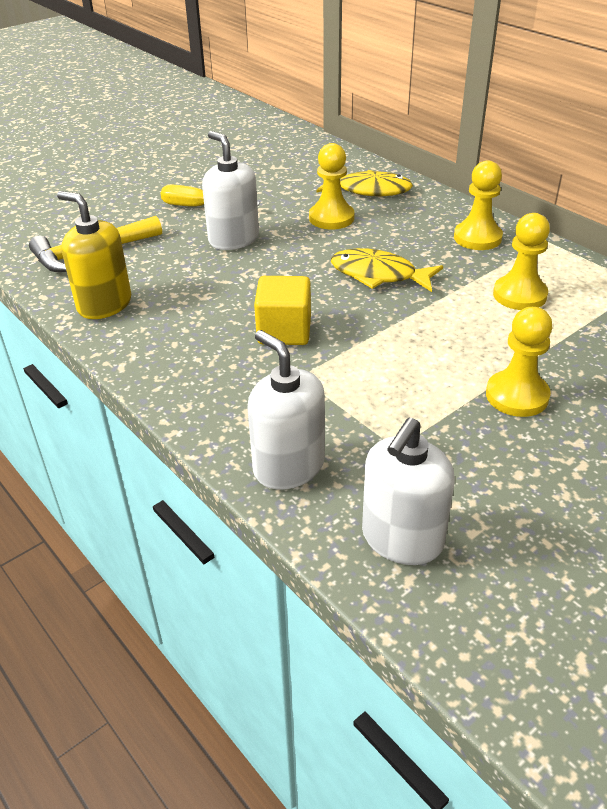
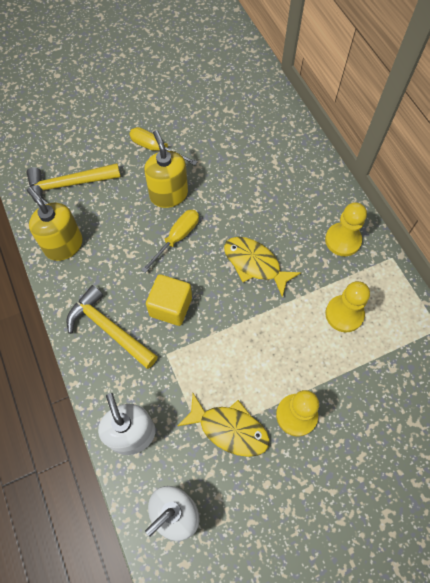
camera: 15 degrees right, 25 degrees up
white soap dispenser [202,131,259,250] -> yellow soap dispenser [144,130,188,208]
yellow pawn [309,143,354,230] -> none
yellow fish [317,170,413,196] -> yellow fish moved to [177,393,270,457]
none -> yellow hammer [66,285,158,369]
none -> yellow screwdriver [142,210,199,273]

